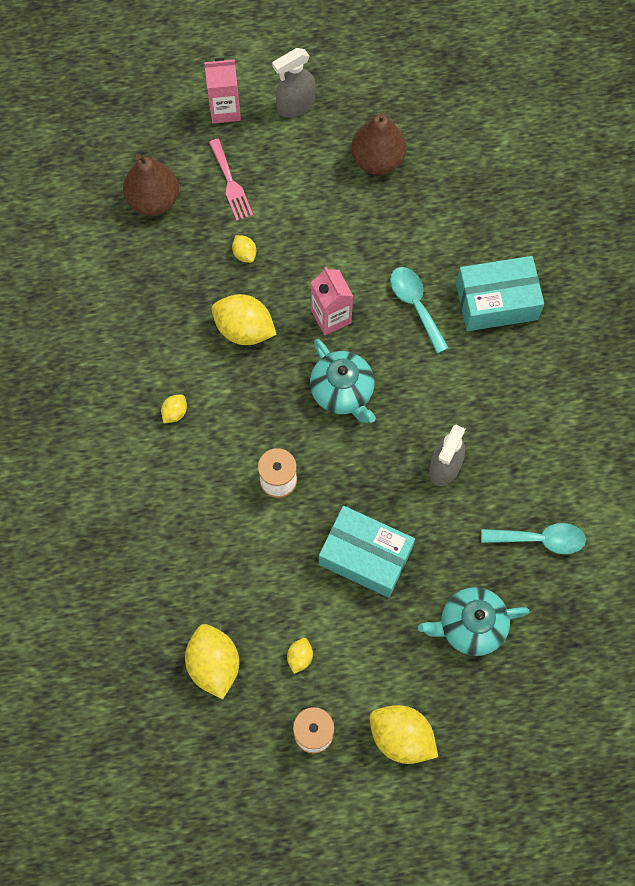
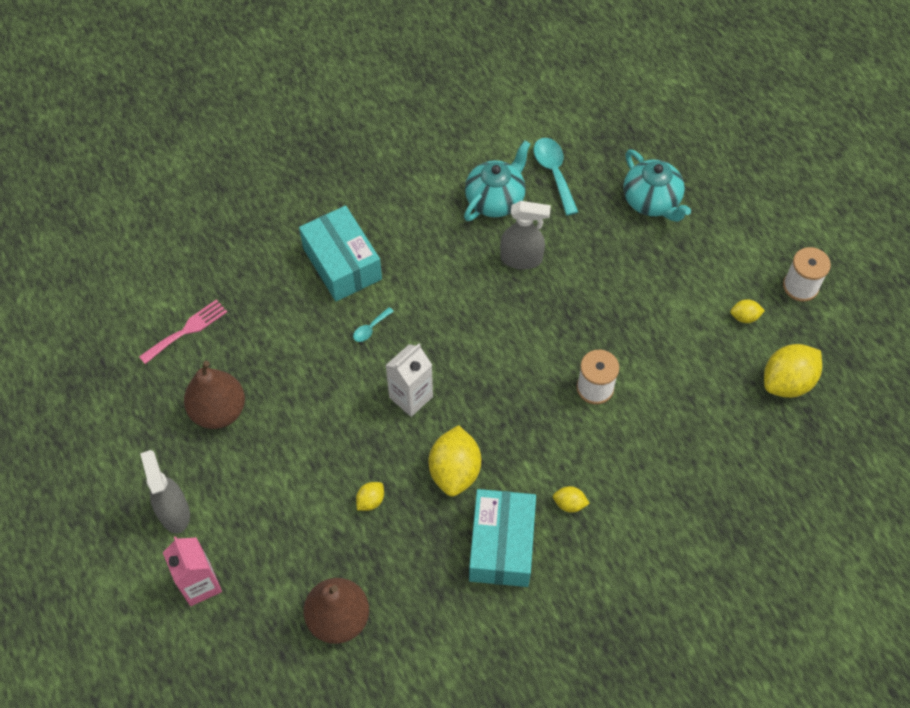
camera: 110 degrees left, 10 degrees down
pink fork [209,139,253,221] -> pink fork moved to [139,299,227,364]
grey spray bottle [272,48,315,118] -> grey spray bottle turned 150 degrees counterclockwise [140,450,190,533]
turquoise teapot [310,339,376,423] -> turquoise teapot moved to [464,141,530,221]
pink carton [311,267,353,335] -> white carton [385,343,433,417]
turquoise box [319,506,415,598] -> turquoise box moved to [469,489,536,587]
yellow lemon [370,705,438,764] -> none
turquoise spoon [390,267,449,353] -> turquoise spoon [353,307,394,342], size x0.52

